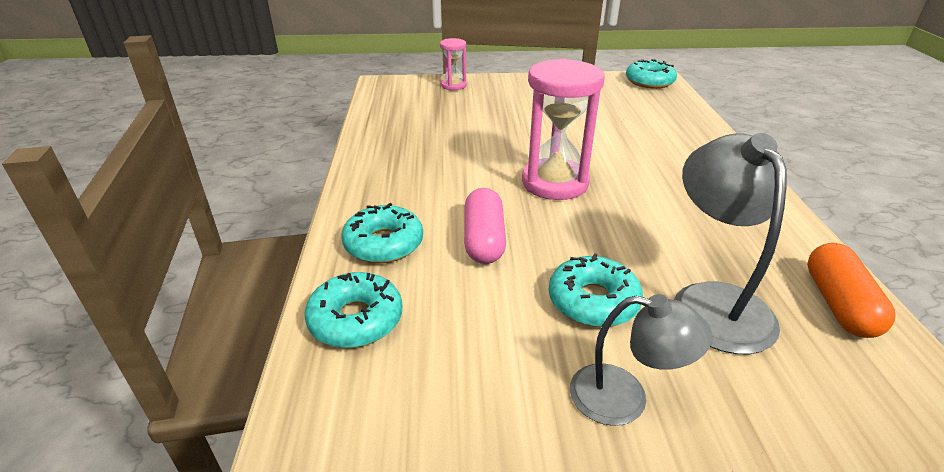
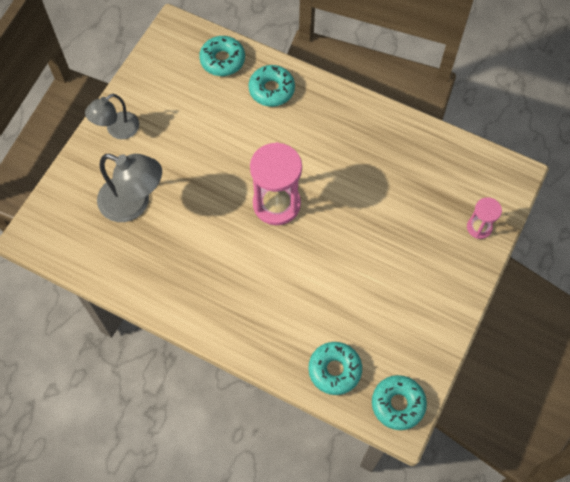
camera: 120 degrees right, 30 degrees up
pink capsule [464,188,506,264] -> none
turquoise donut [549,253,643,327] -> turquoise donut moved to [308,342,362,395]
orange capsule [807,243,895,338] -> none

